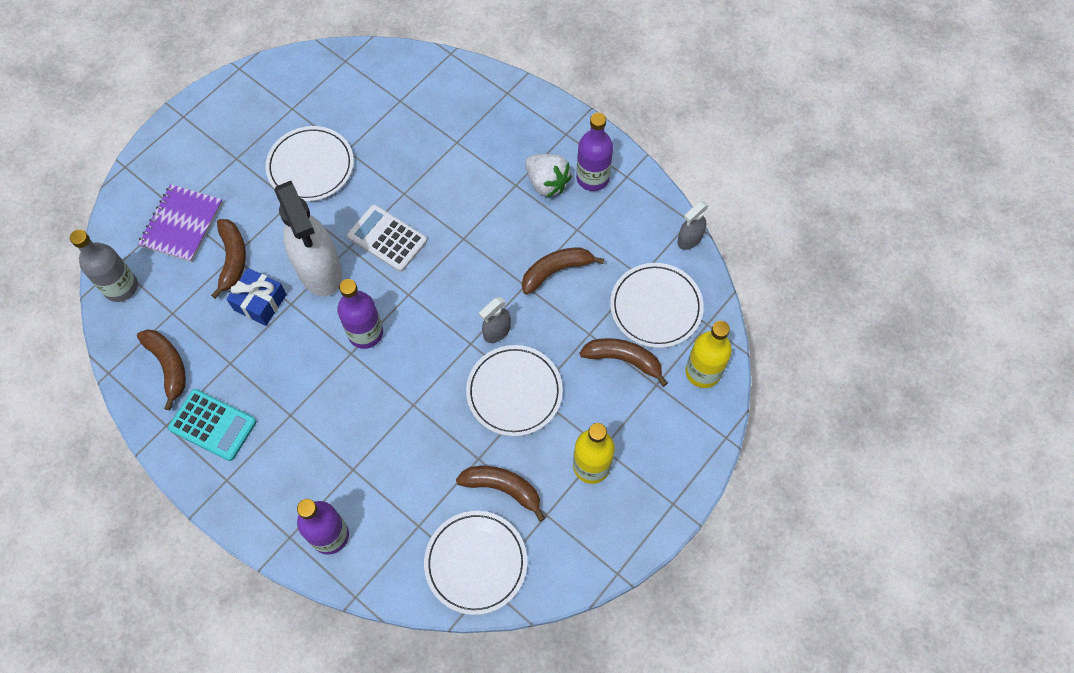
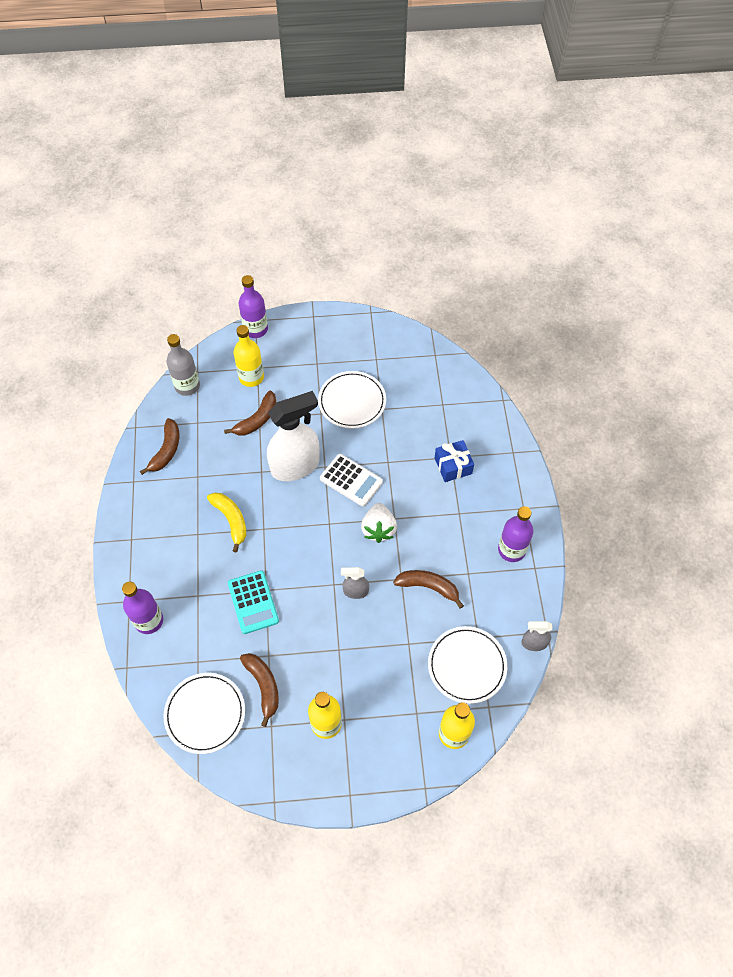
camera: 45 degrees right, 5 degrees down
purple notebook [138,184,223,262] -> yellow bottle [234,325,264,387]
turquoise calculator [168,389,256,461] -> turquoise calculator moved to [228,570,279,634]
blue gift [227,268,287,326] -> blue gift moved to [435,440,474,482]
white spray bottle [274,181,342,296] -> white spray bottle turned 135 degrees counterclockwise [267,391,320,481]
purple bottle [337,279,383,349] -> purple bottle moved to [239,275,268,338]
white calculator [347,205,427,272] -> white calculator turned 135 degrees clockwise [320,454,383,506]
white plate [466,345,563,436] -> none
white strawberry [525,154,572,197] -> white strawberry moved to [361,503,397,543]
brown banana [580,338,668,387] -> none
none -> yellow banana [207,493,246,553]

